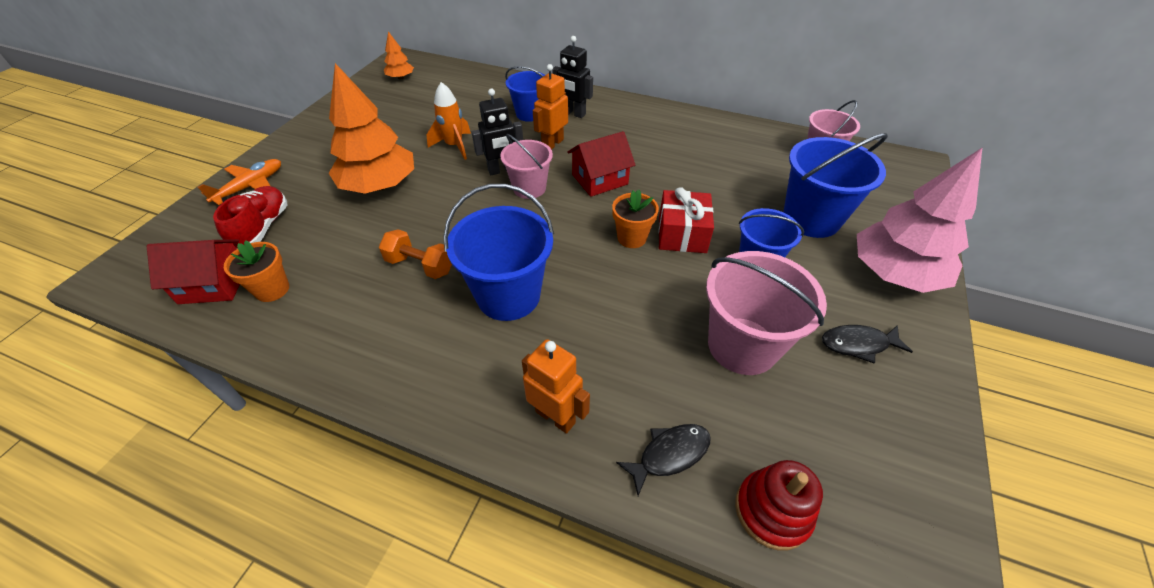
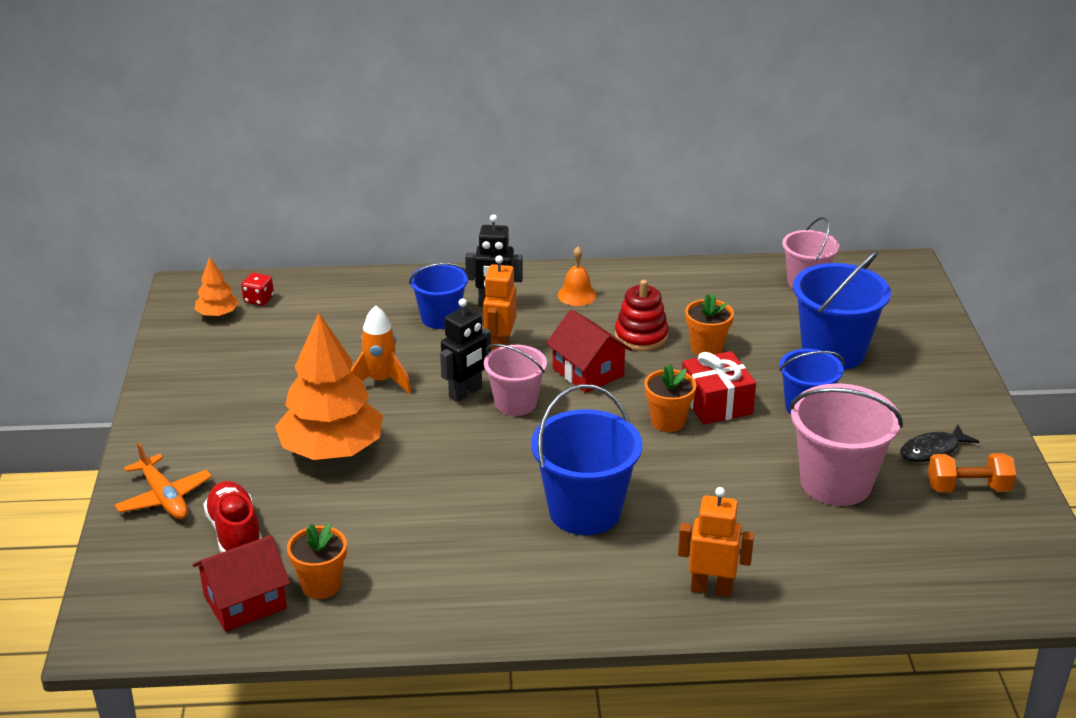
camera: 25 degrees left, 15 degrees down
orange plane [198,159,281,205] -> orange plane turned 135 degrees clockwise [114,442,212,519]
orange dumbbell [379,229,452,279] -> orange dumbbell moved to [928,453,1016,492]
red house [567,131,635,197] -> red house turned 75 degrees counterclockwise [546,309,632,393]
black fish [616,424,711,496] -> none
red stacking toy [735,460,823,551] -> red stacking toy moved to [615,280,669,351]
pink tree [857,148,982,293] -> none
none -> red dice [241,273,274,306]
none -> orange bell [558,247,597,306]
none -> orange flower pot [685,294,734,356]

